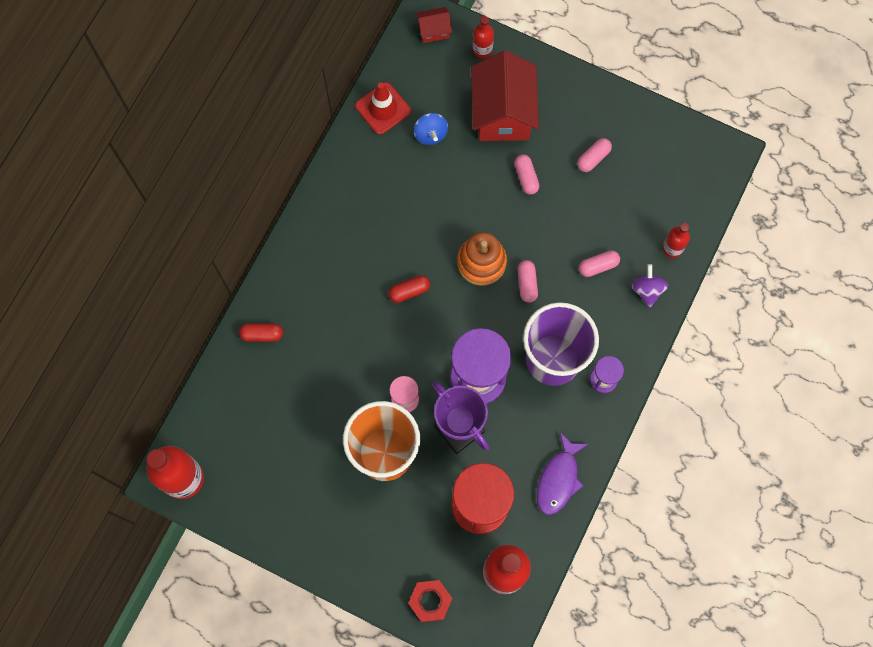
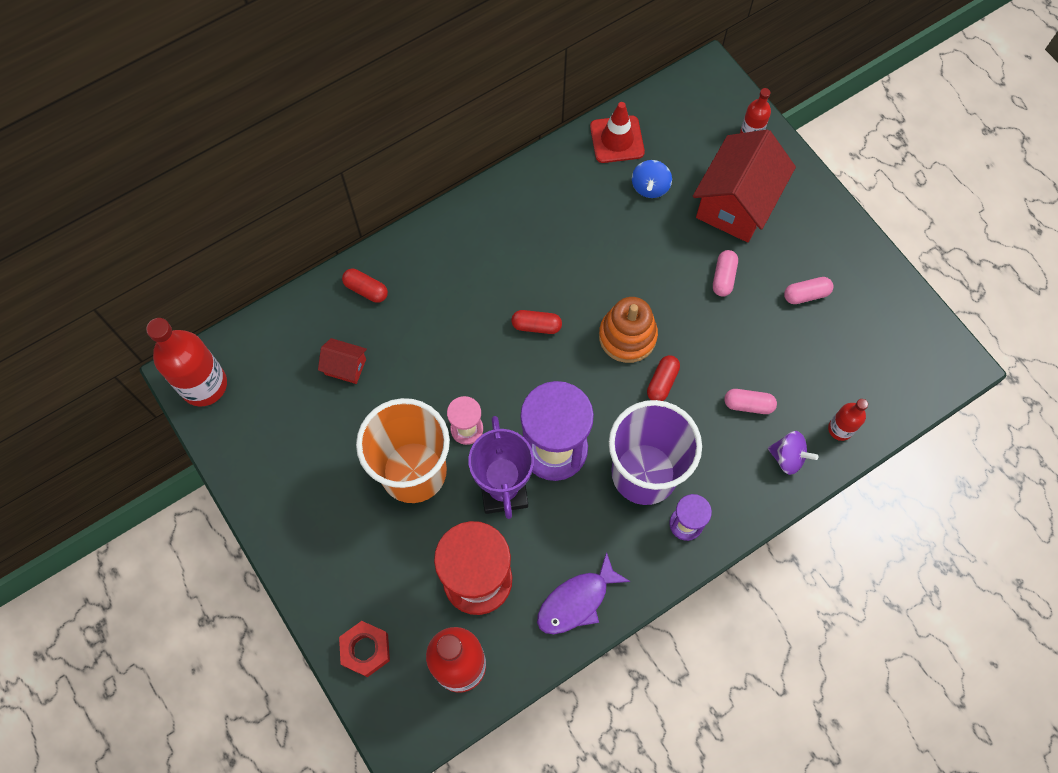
camera: 30 degrees right, 5 degrees down
red house [416,7,452,43] -> red house moved to [318,338,367,384]
pink capsule [518,260,538,303] -> red capsule [647,355,680,401]
purple spinning top [632,264,668,307] -> purple spinning top turned 90 degrees clockwise [768,431,819,475]

